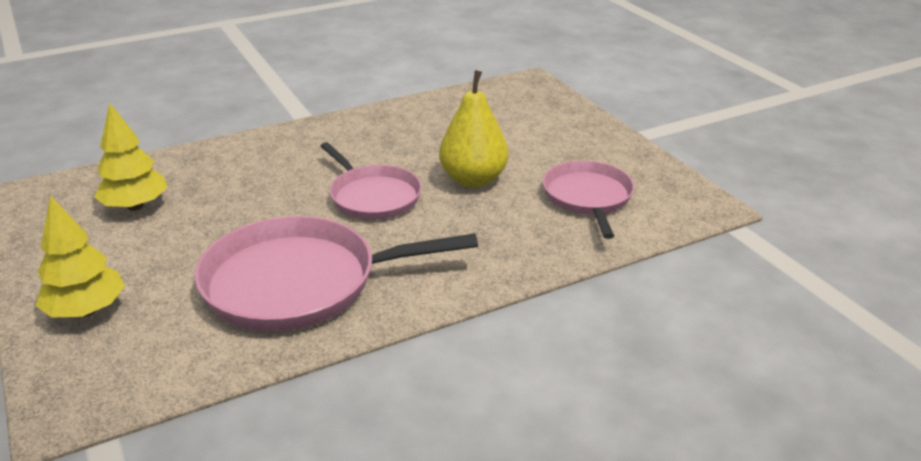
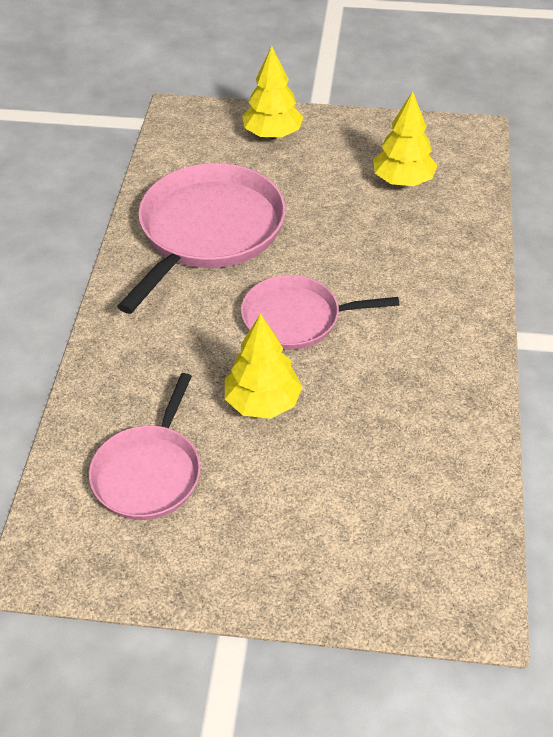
camera: 125 degrees right, 15 degrees up
yellow pear [439,70,508,188] -> yellow tree [225,313,303,419]
pink pan [543,161,635,239] -> pink pan turned 75 degrees clockwise [89,373,201,520]

